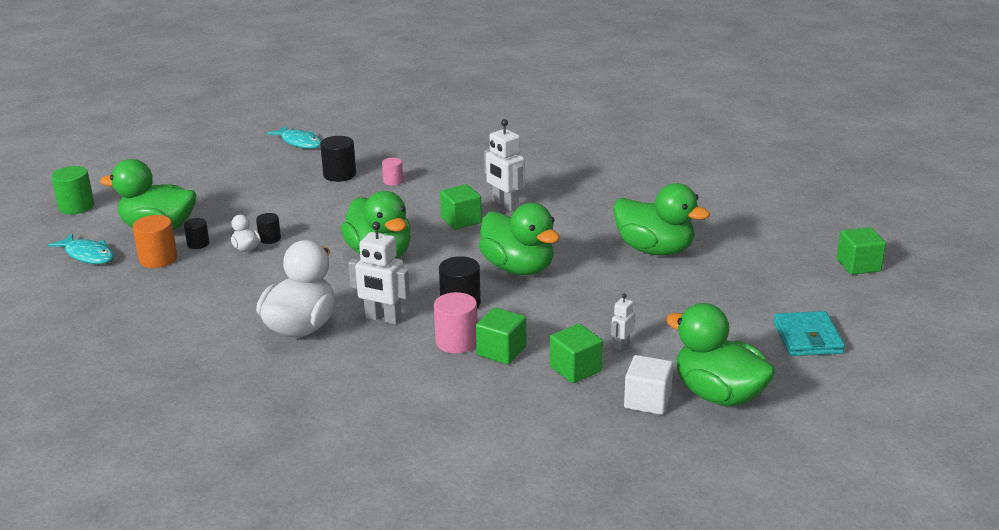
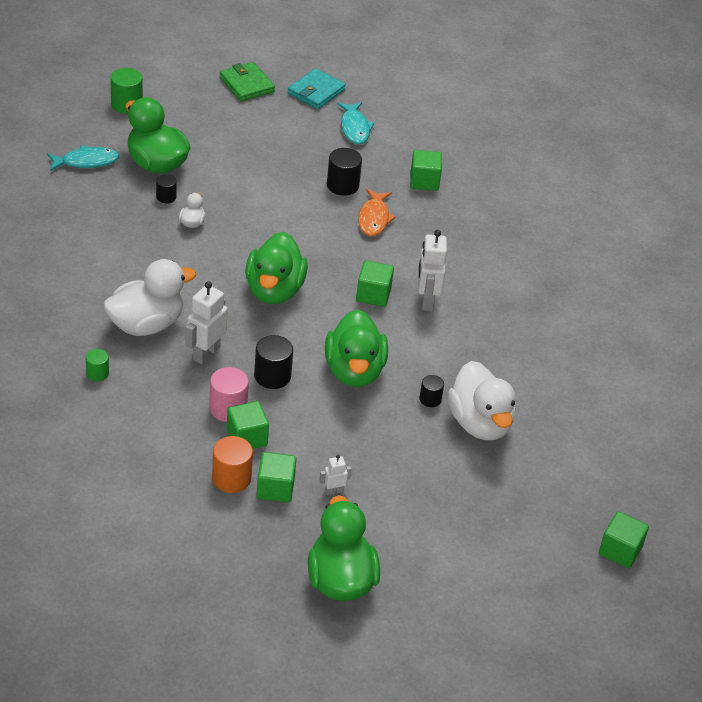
camera: 35 degrees right, 15 degrees up
turquoise fish [48,233,114,264] -> turquoise fish turned 90 degrees counterclockwise [47,145,119,171]
orange cylinder [133,215,178,268] -> orange cylinder moved to [212,436,253,493]
black cylinder [256,213,281,244] -> black cylinder moved to [419,375,444,407]
white robot [348,222,410,325] -> white robot turned 60 degrees clockwise [185,281,228,364]
pink cylinder [382,158,403,186] -> orange fish [358,189,396,236]
green duck [613,183,710,256] -> white duck [448,361,516,440]
white cube [624,355,673,415] -> none
turquoise wallet [774,311,845,356] -> turquoise wallet moved to [288,68,346,109]
none -> green cylinder [86,349,109,381]
none -> green wallet [220,62,275,102]
none -> green cube [410,150,442,191]

